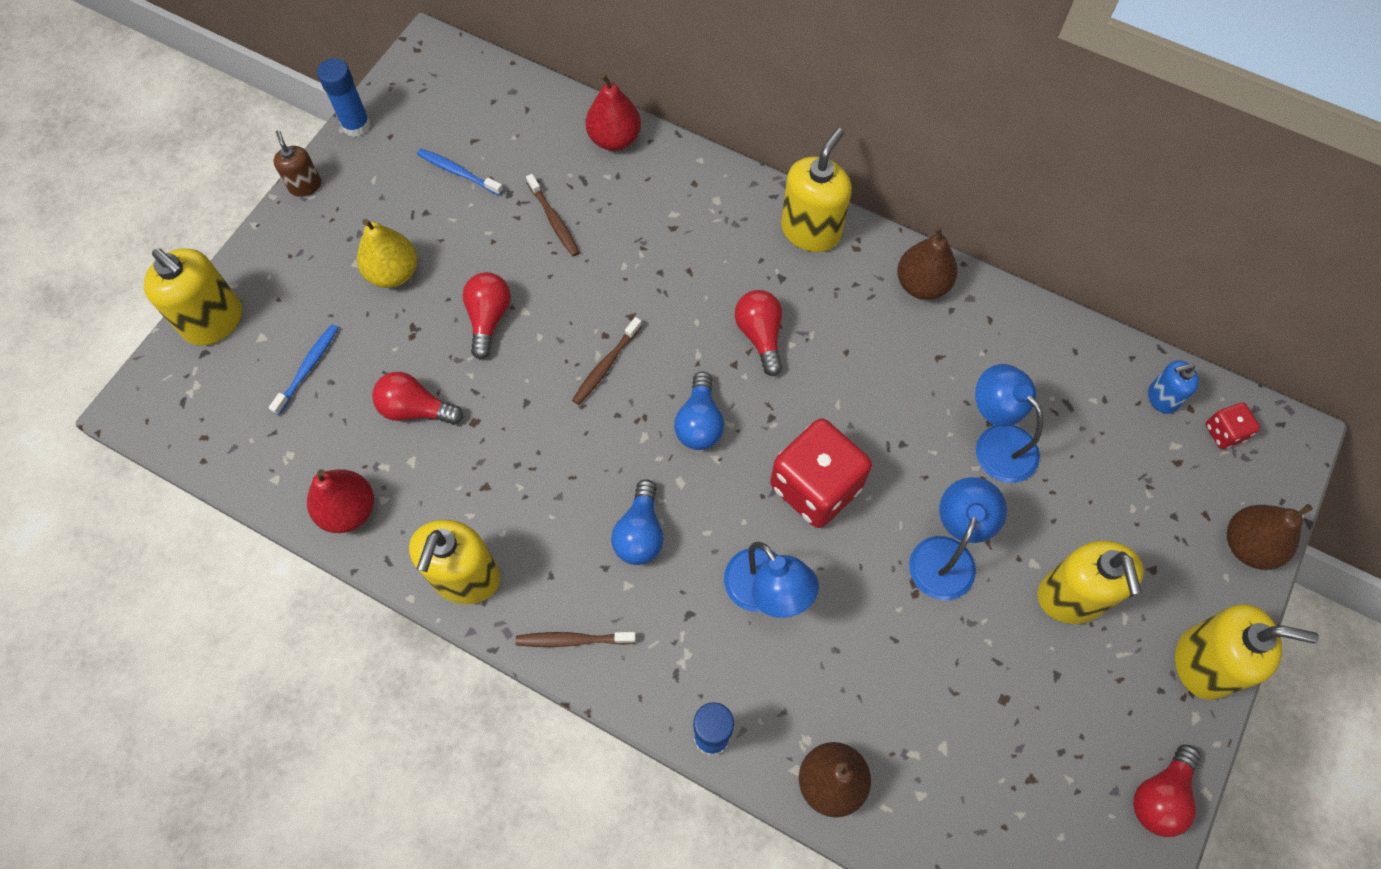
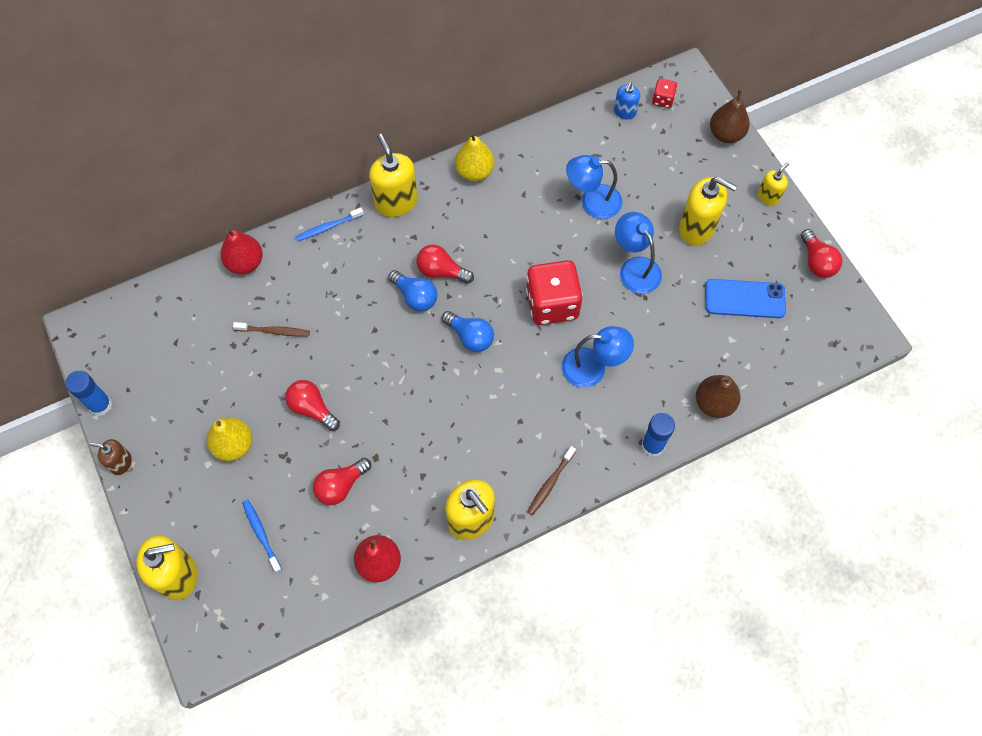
camera: 55 degrees left, 0 degrees up
blue toothbrush [417,148,503,196] -> blue toothbrush moved to [295,208,364,242]
brown toothbrush [572,317,642,405] -> none
blue light bulb [611,479,664,565] -> blue light bulb moved to [388,270,437,312]
brown pear [897,226,958,300] -> yellow pear [455,132,495,181]
yellow soap dispenser [1175,604,1319,700] -> yellow soap dispenser [758,162,789,206], size x0.55
none -> blue phone [705,279,786,318]

